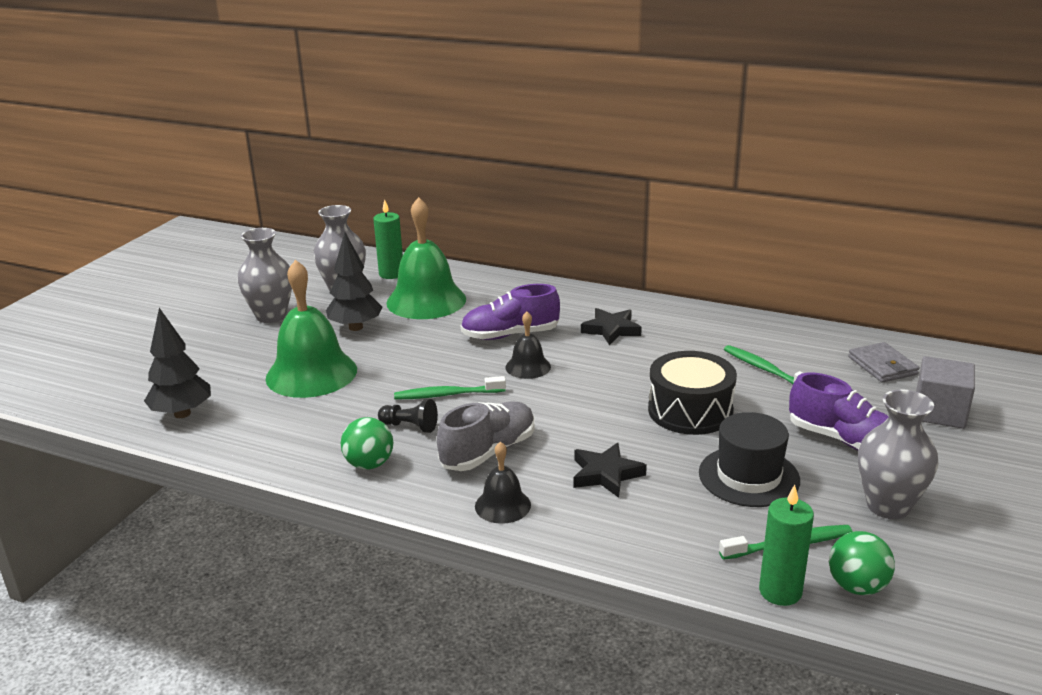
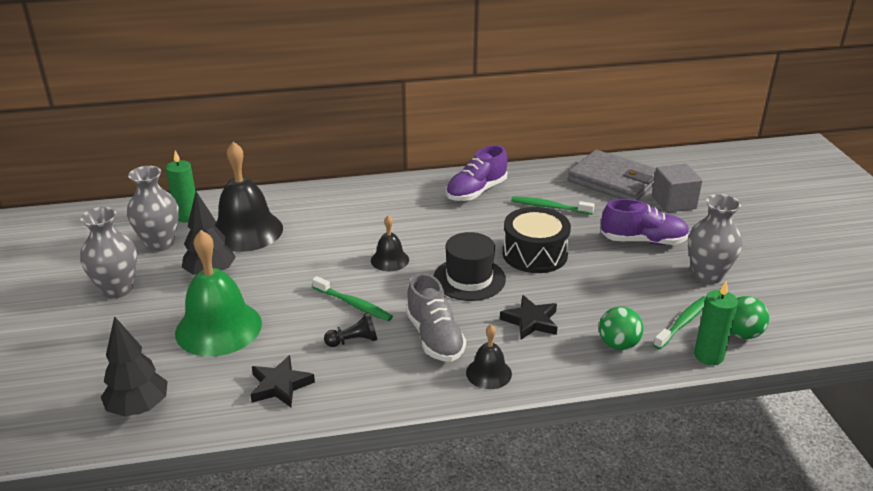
camera: 35 degrees left, 5 degrees up
green ball [341,417,393,470] -> green ball moved to [599,306,643,350]
green bell [386,197,466,319] -> black bell [215,142,283,252]
green toothbrush [394,376,506,400] -> green toothbrush turned 105 degrees counterclockwise [312,276,393,321]
grey shoe [437,402,535,471] -> grey shoe turned 150 degrees clockwise [406,273,466,362]
purple shoe [460,284,560,340] -> purple shoe moved to [446,145,508,201]
black star [581,308,642,345] -> black star moved to [250,355,315,407]
black hat [699,412,800,507] -> black hat moved to [434,232,506,301]
grey wallet [848,342,919,383] -> grey wallet [568,150,656,200], size x1.83

